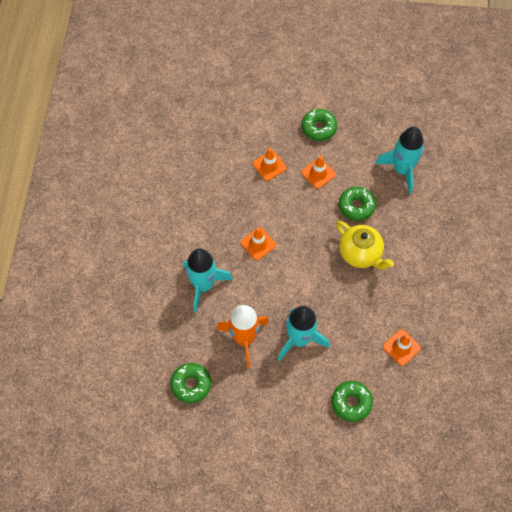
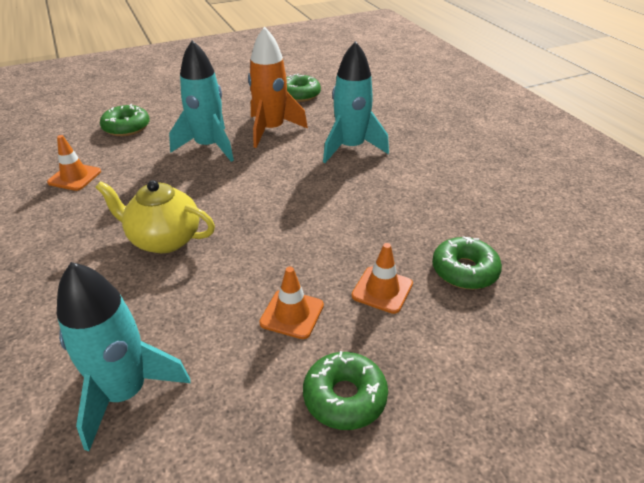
camera: 150 degrees right, 25 degrees down
orange traffic cone [241,228,276,260] -> none
green donut [339,187,376,221] -> green donut moved to [432,236,502,289]

